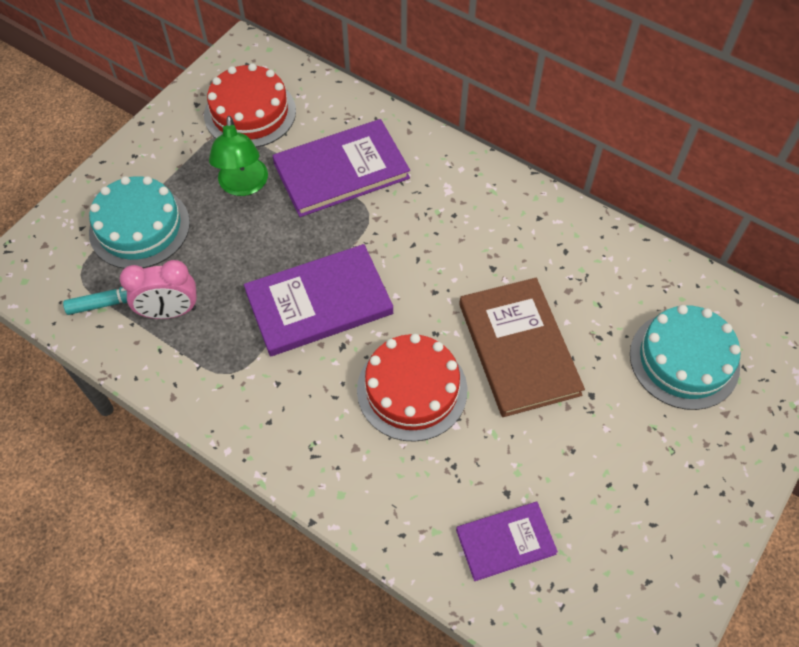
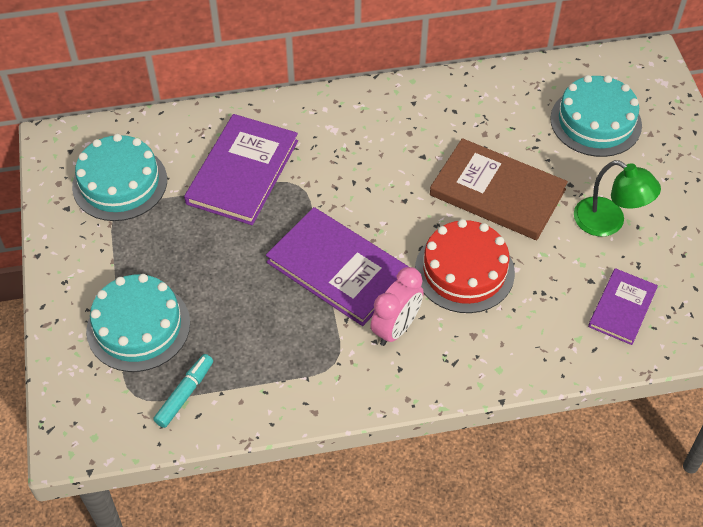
camera: 45 degrees left, 5 degrees down
pink clock [120,260,197,319] -> pink clock moved to [371,267,424,346]
red cake [204,63,296,148] -> turquoise cake [72,134,167,221]
green lamp [209,116,268,196] -> green lamp moved to [574,160,661,236]
purple book [244,244,393,356] -> purple book turned 75 degrees counterclockwise [266,207,409,326]

